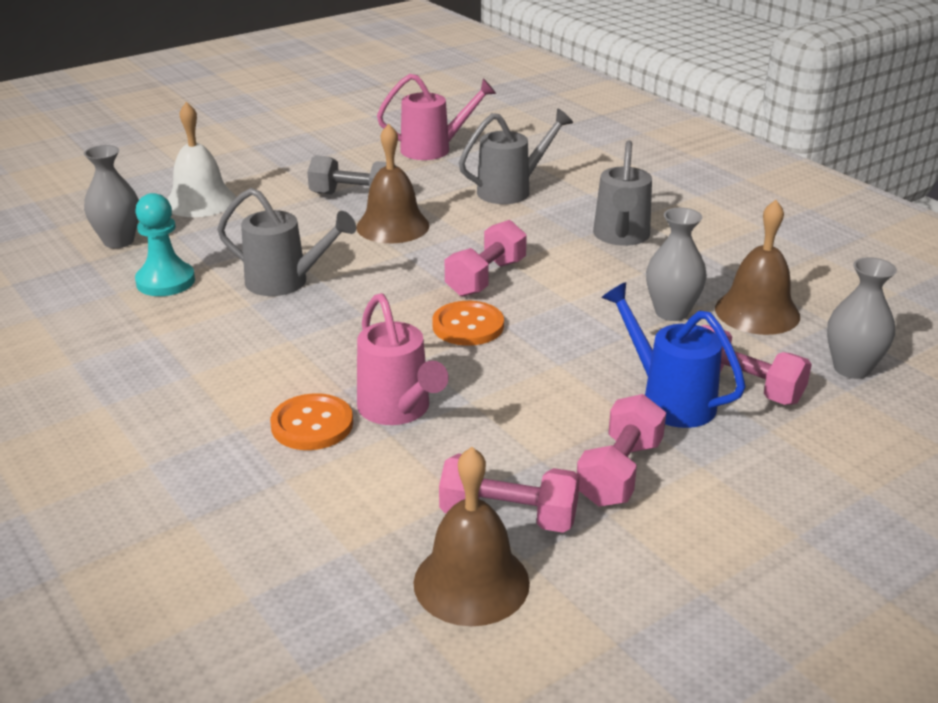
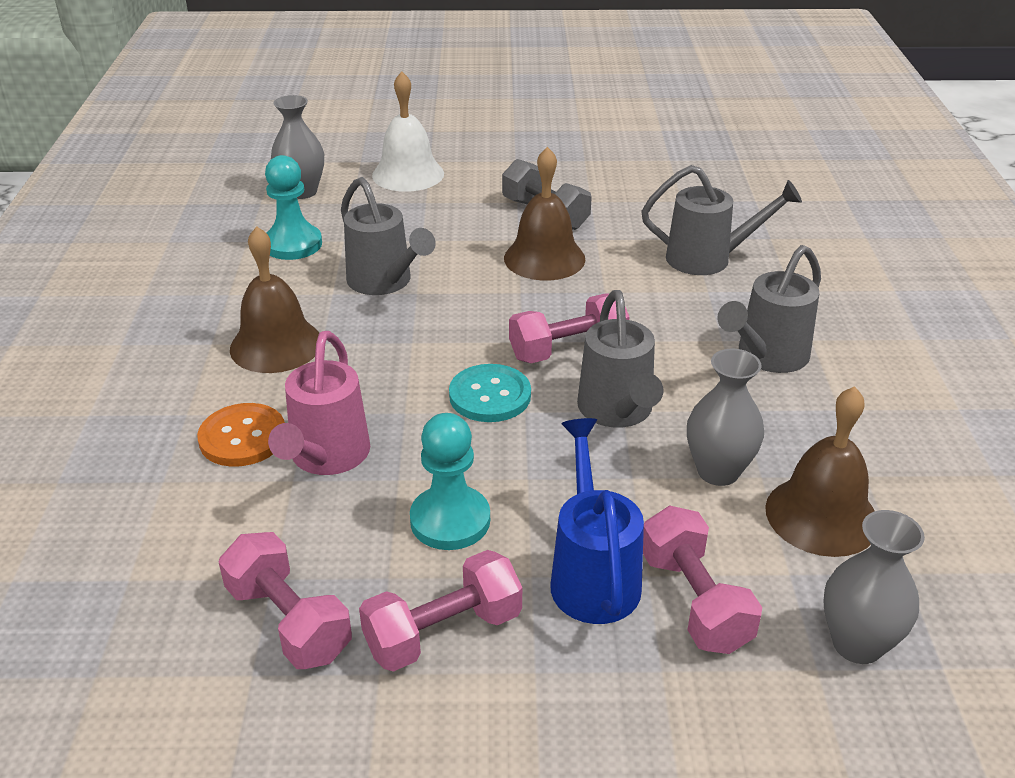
camera: 35 degrees right, 5 degrees up
pink watering can [377,74,496,160] -> none
brown bell [413,447,530,626] -> brown bell moved to [230,226,319,373]
orange button [432,301,504,346] -> turquoise button [449,364,531,422]
none -> turquoise pawn [410,413,490,550]
none -> grey watering can [577,290,663,428]

